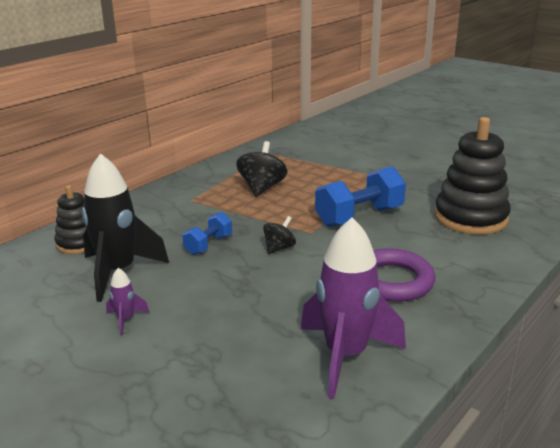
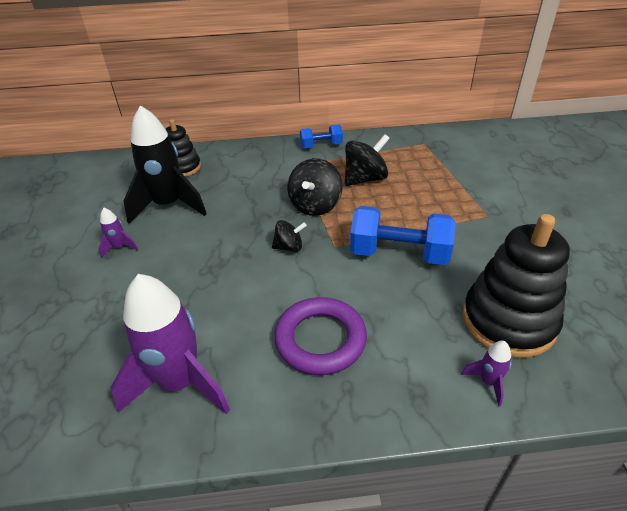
camera: 45 degrees right, 15 degrees up
blue dumbbell [182,212,232,255] -> blue dumbbell moved to [300,124,343,148]
none -> black spinning top [287,158,343,216]
none -> purple rocket [461,341,512,406]

